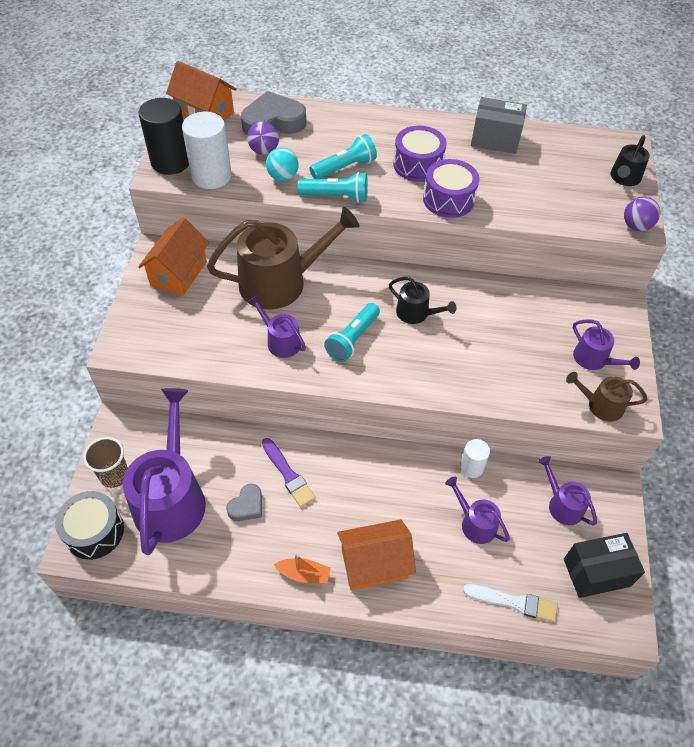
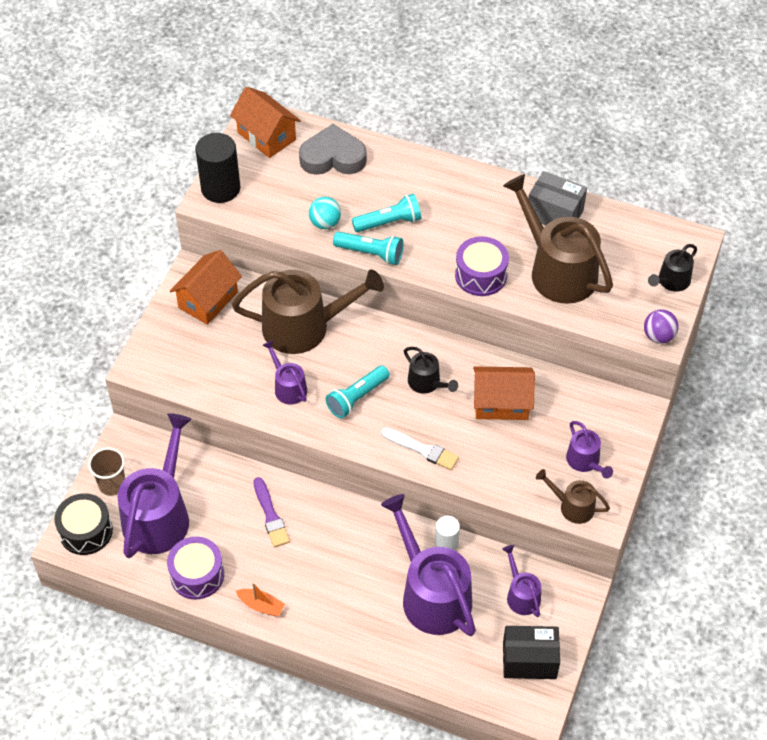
camera: 15 degrees right, 0 degrees up
white cylinder [182,112,232,189] -> none
grey heart [226,484,262,521] -> none
purple ball [247,122,279,155] -> none
orange house [337,519,416,590] -> orange house moved to [473,366,535,420]
purple drum [393,126,447,182] -> purple drum moved to [167,537,224,600]
purple watering can [445,477,510,544] -> purple watering can [381,494,476,636], size x2.05
white brush [463,584,558,622] -> white brush moved to [381,428,459,470]
none -> brown watering can [503,174,613,304]

